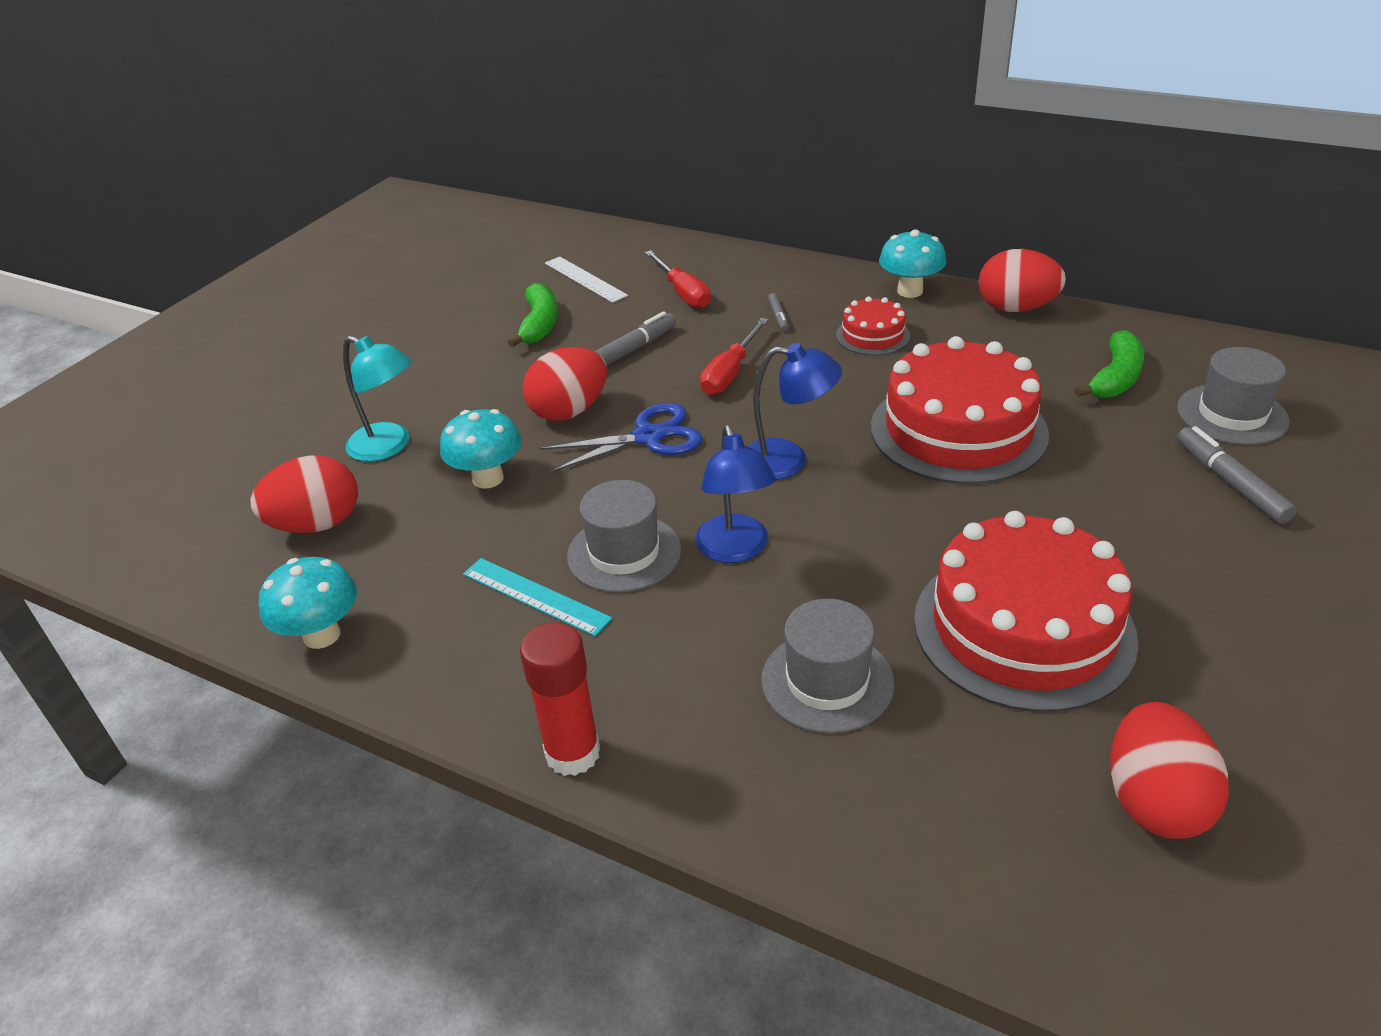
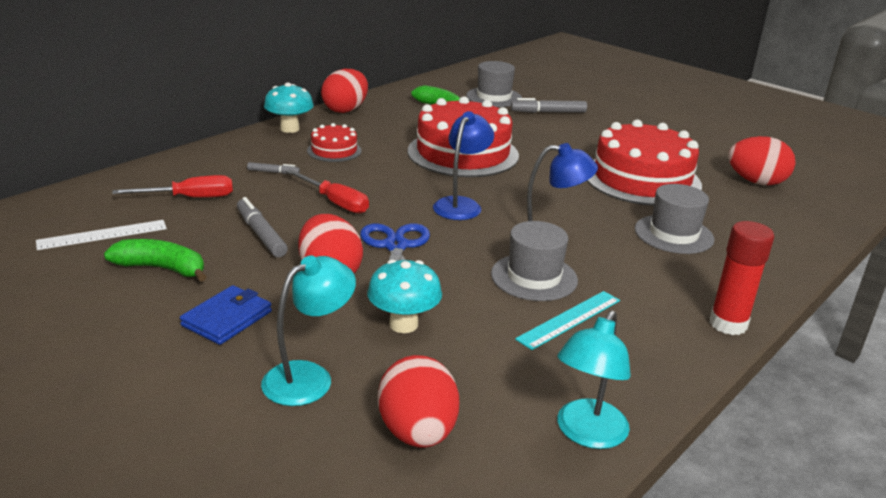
camera: 80 degrees left, 10 degrees down
turquoise mushroom [259,557,357,649] -> turquoise lamp [557,311,631,449]
none -> blue wallet [180,285,272,345]

